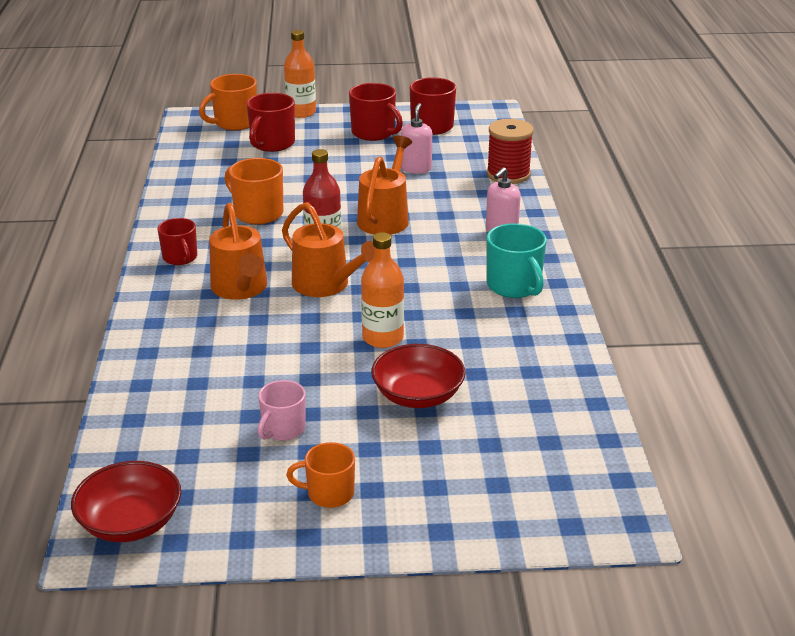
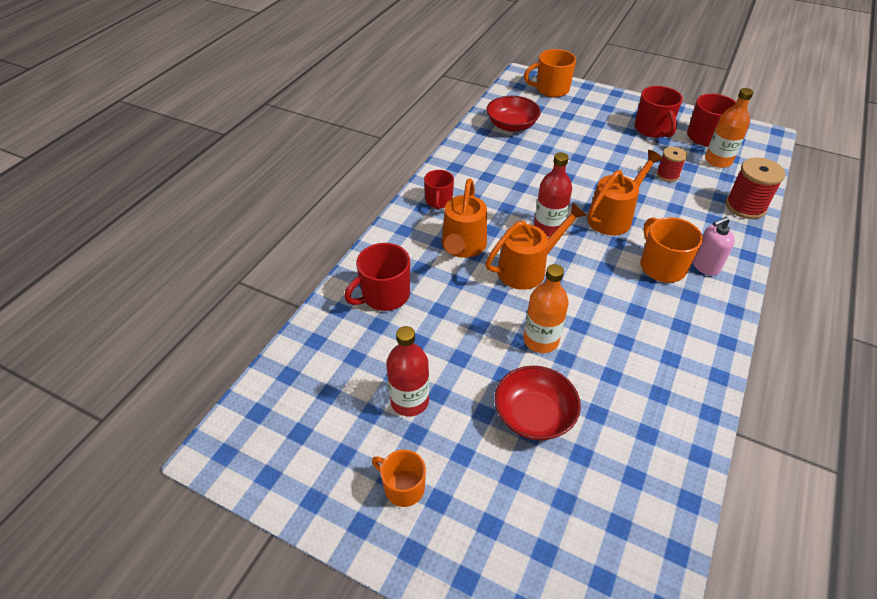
camera: 30 degrees right, 15 degrees up
red bowl [71,461,181,542] -> red bowl moved to [486,96,541,132]
orange mug [224,158,283,224] -> orange mug moved to [641,217,703,283]
red mug [246,93,295,152] -> red mug moved to [344,243,410,311]
pink mug [258,380,306,440] -> red bottle [386,326,429,416]
orange watering can [282,202,374,297] -> orange watering can turned 105 degrees counterclockwise [485,202,587,290]
orange bottle [284,30,316,118] -> orange bottle moved to [705,88,753,168]
pink soap dispenser [401,103,432,174] -> red spool [656,147,687,182]
turquoise mug [487,223,547,298] -> none

